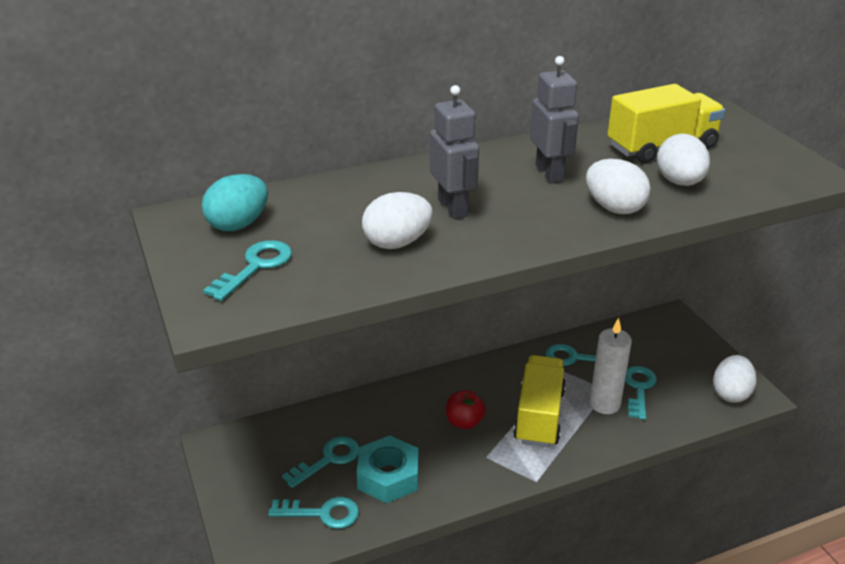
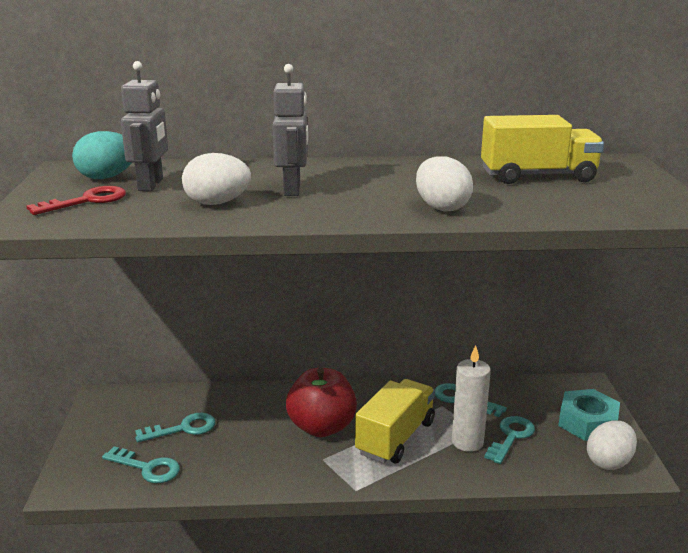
camera: 20 degrees right, 10 degrees down
turquoise key [203,240,292,301] -> red key [27,186,126,215]
turquoise nut [357,435,418,503] -> turquoise nut moved to [558,389,620,441]
red apple [446,390,486,429] -> red apple [286,368,357,437], size x1.78
grey robot [530,56,579,183] -> grey robot moved to [121,61,168,191]
white egg [657,133,710,186] -> none

